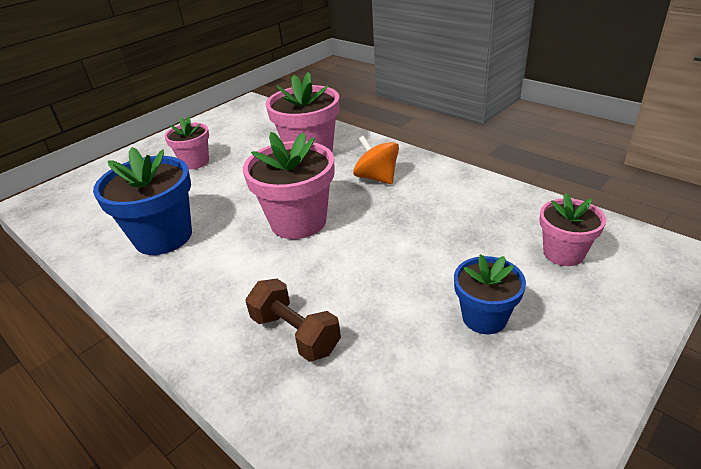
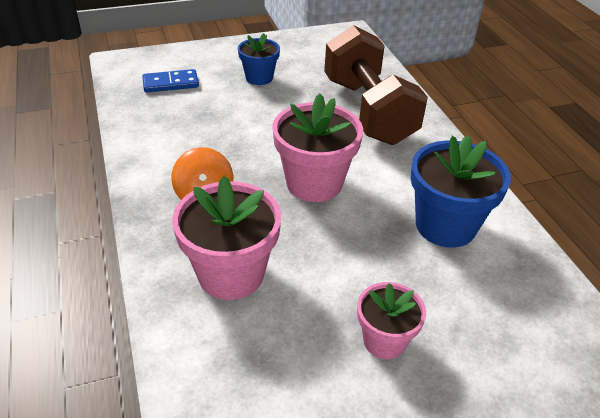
camera: 155 degrees left, 5 degrees up
brown dumbbell [246,279,341,362] -> brown dumbbell [324,25,428,145], size x2.02
pink flower pot [539,193,606,266] -> blue domino [142,69,199,93]

